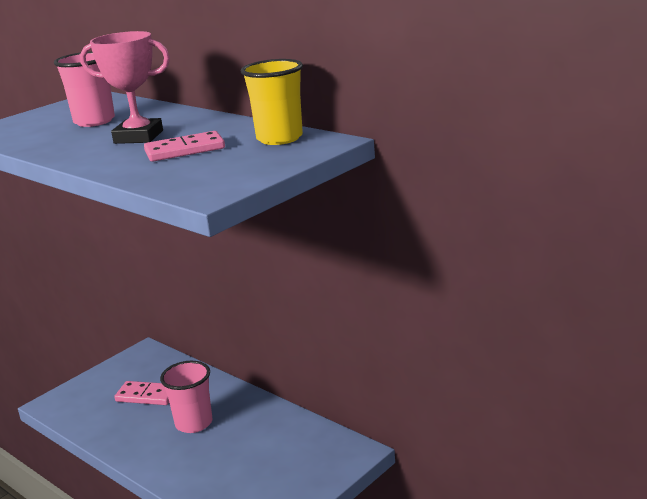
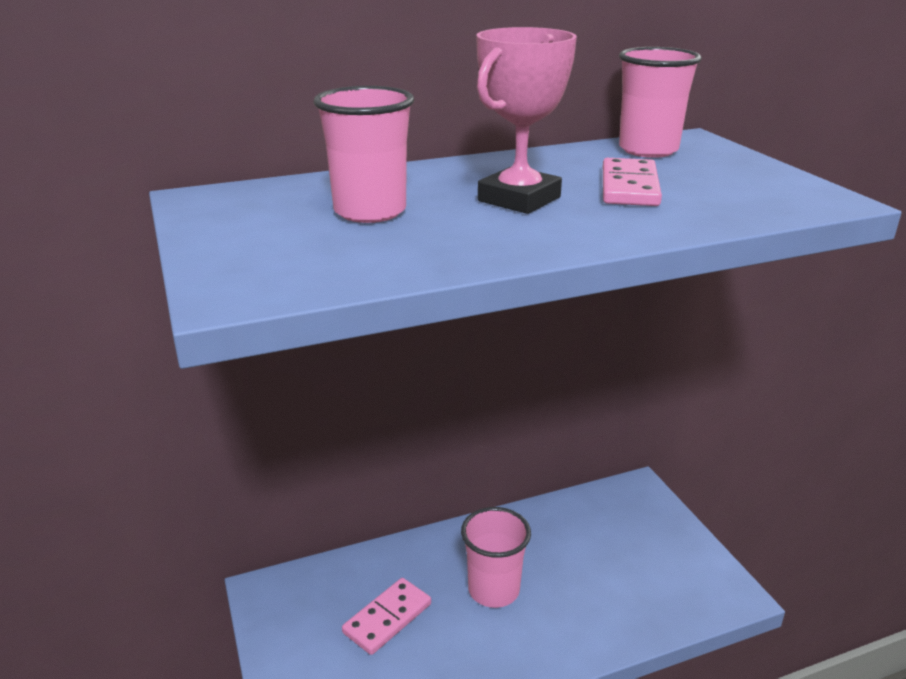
camera: 65 degrees left, 5 degrees up
yellow cup [241,59,303,145] -> pink cup [619,47,702,158]

